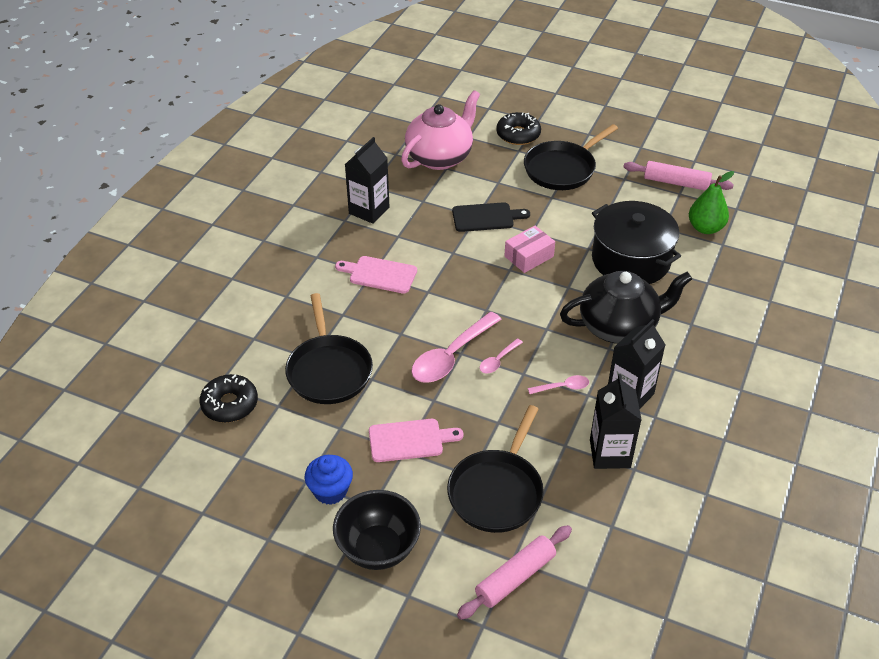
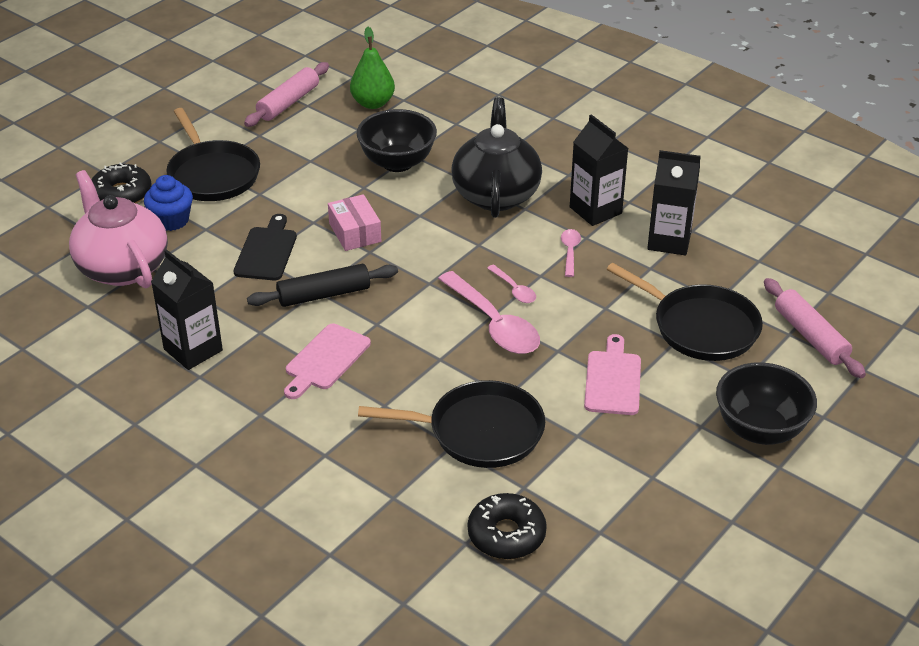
camera: 75 degrees left, 5 degrees down
blue cupcake [304,455,353,505] -> blue cupcake moved to [144,175,193,231]
black pot [592,201,681,284] -> black bowl [357,109,437,172]
none -> black rolling pin [247,264,398,307]

